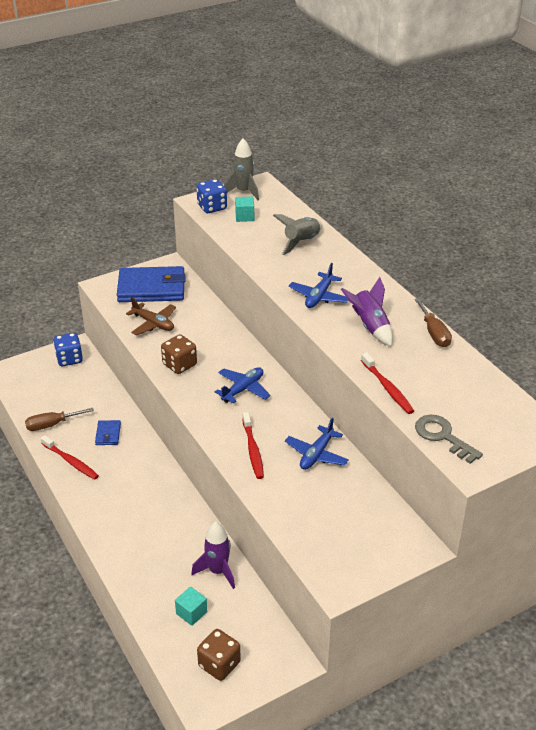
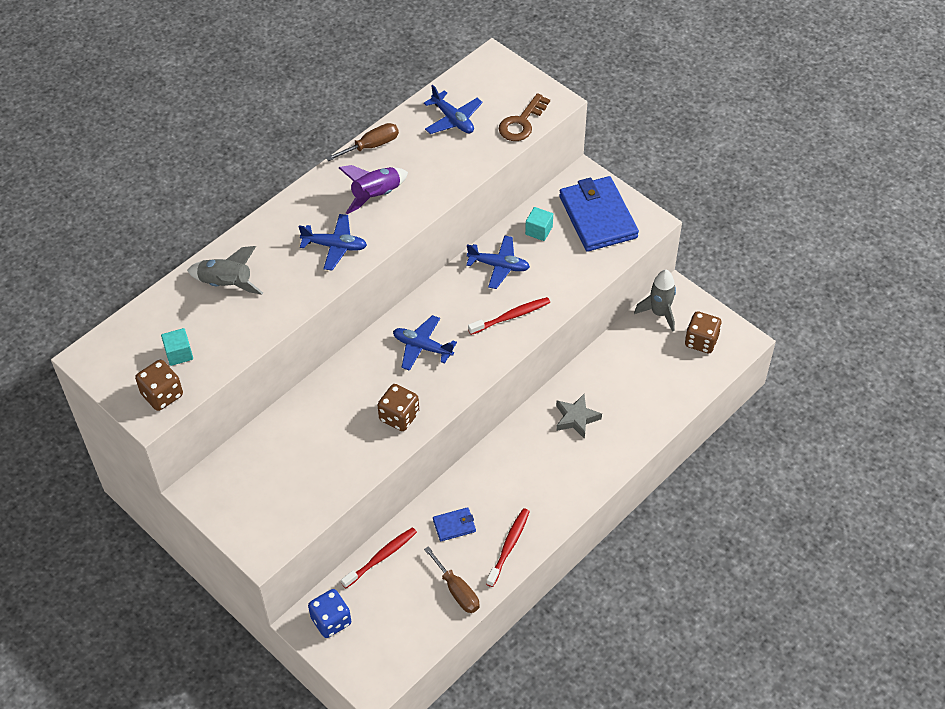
camera: 105 degrees left, 15 degrees up
blue wallet [117,266,186,302] -> blue wallet moved to [559,176,639,252]
brown plane [126,297,176,335] -> none
turquoise cube [175,587,207,626] -> turquoise cube moved to [525,207,553,241]
purple rocket [191,522,235,589] -> none
blue dice [196,179,227,213] -> brown dice [135,360,183,411]
grey rocket [224,139,259,200] -> grey rocket moved to [634,270,676,332]
red toothbrush [361,352,414,414] -> red toothbrush moved to [341,527,417,588]
grey key [415,415,483,464] -> brown key [499,93,550,141]
none -> blue plane [424,85,483,134]
none -> grey star [556,394,602,439]

